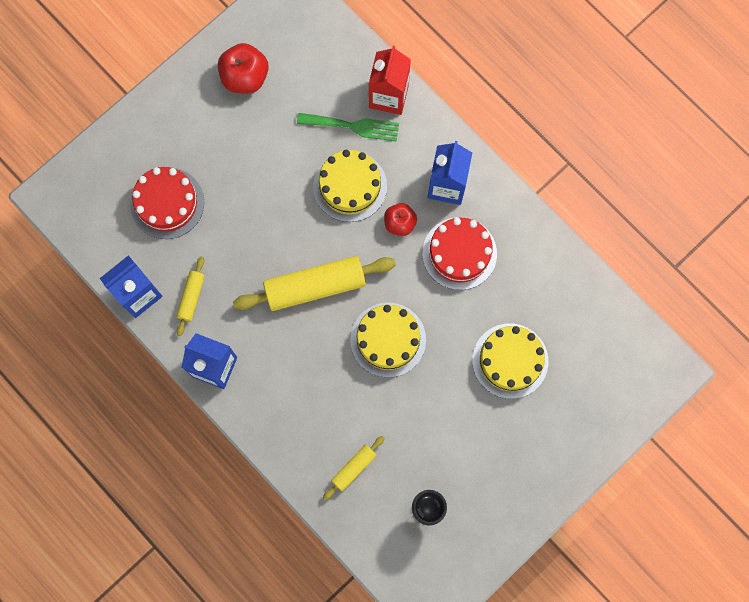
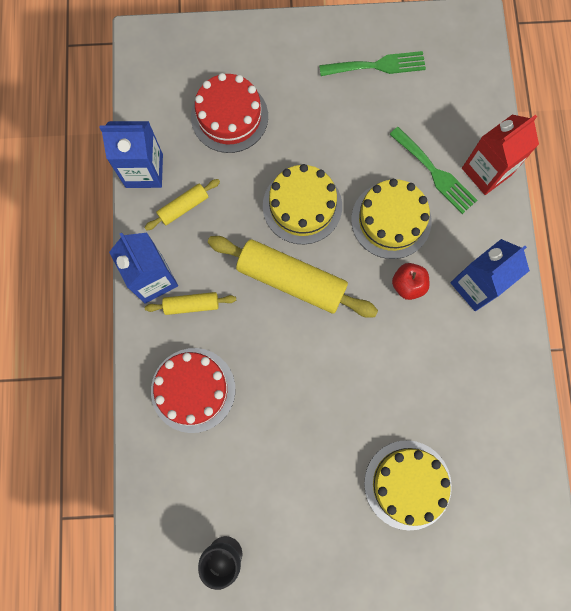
camera: 40 degrees right, 0 degrees up
red apple [218,43,269,94] -> green fork [319,51,426,76]
yellow rolling pin [323,436,385,500] -> yellow rolling pin moved to [145,292,236,315]
yellow cake [350,303,426,378] -> yellow cake moved to [263,164,342,244]
red cake [422,217,497,290] -> red cake moved to [151,348,235,433]

